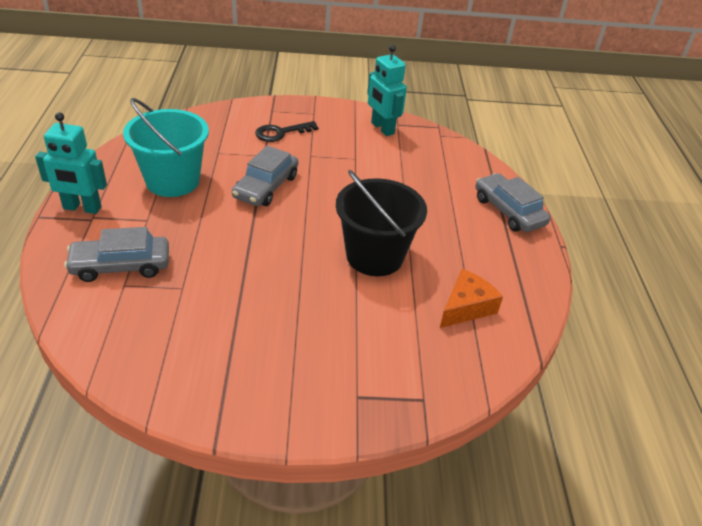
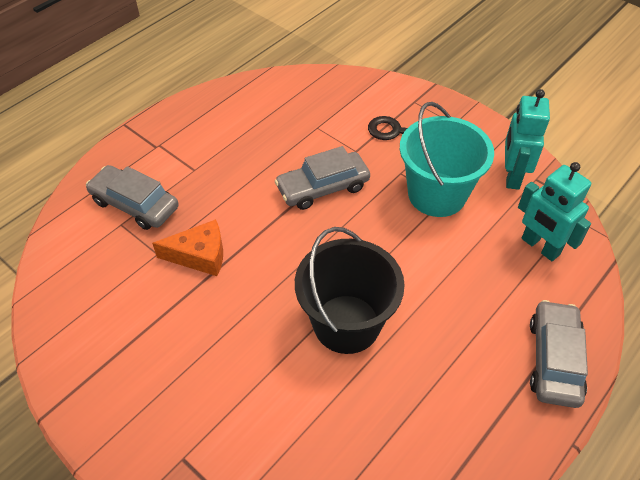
camera: 45 degrees right, 10 degrees up
turquoise robot [35,112,107,214] -> turquoise robot moved to [518,162,591,261]
turquoise bucket [123,98,209,197] -> turquoise bucket moved to [400,102,494,217]
orange cheese [440,269,503,328] -> orange cheese moved to [152,219,223,276]

